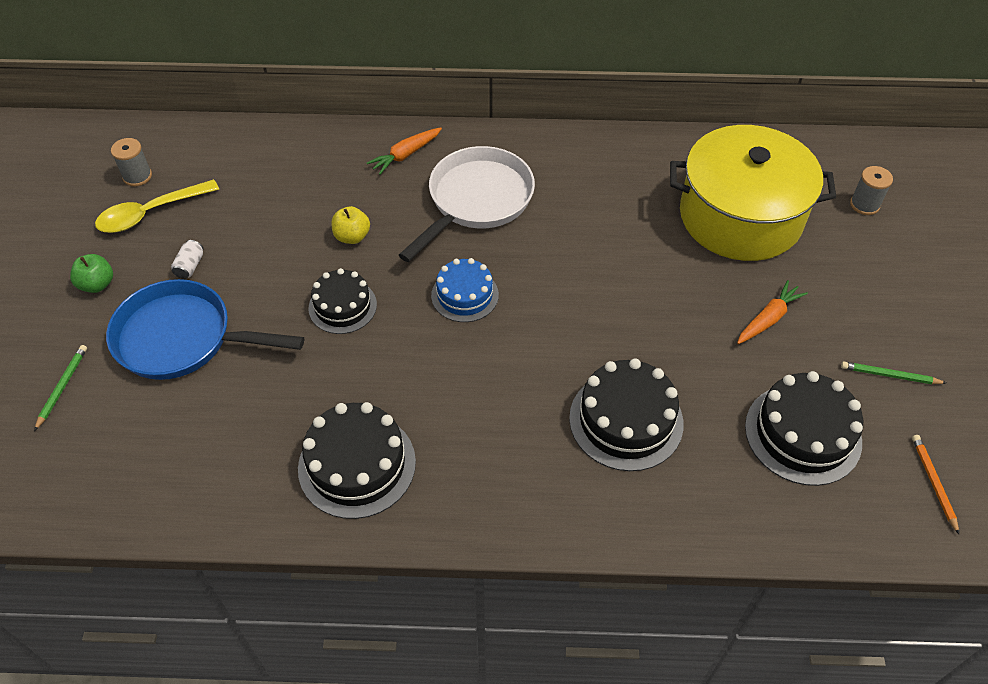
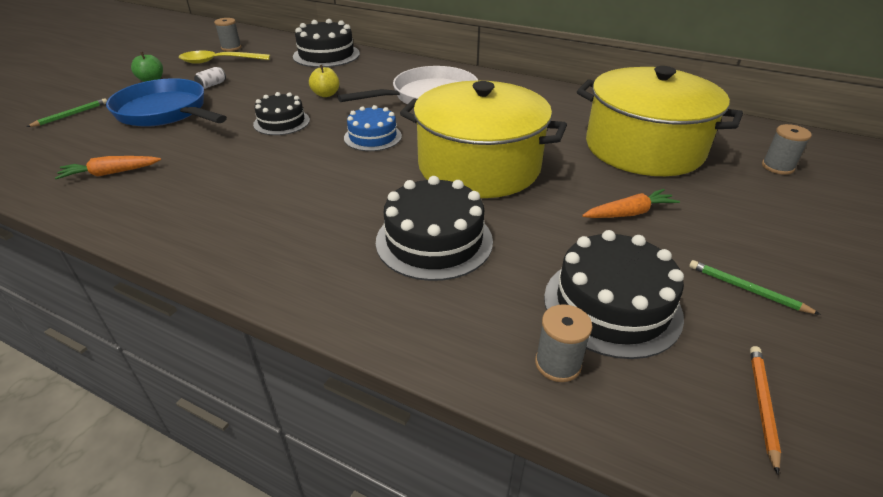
camera: 25 degrees right, 15 degrees down
black cake [298,402,416,519] -> black cake moved to [293,19,360,67]
orange carrot [367,127,442,175] -> orange carrot moved to [55,156,161,179]
none -> yellow pot [400,81,567,198]
none -> grey spool [535,304,593,382]

